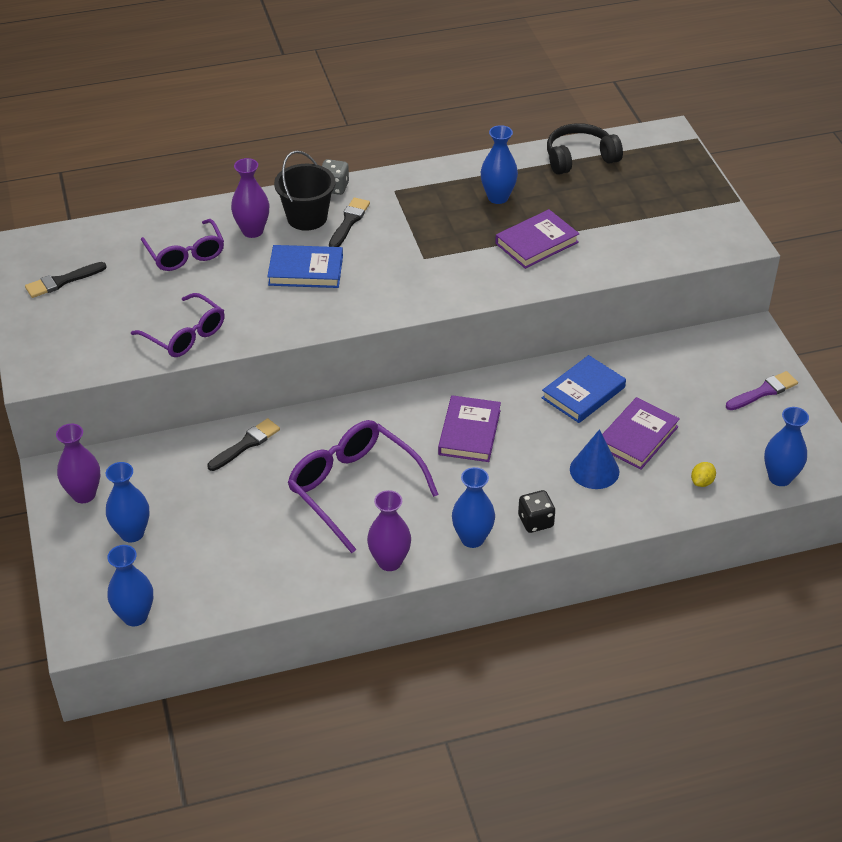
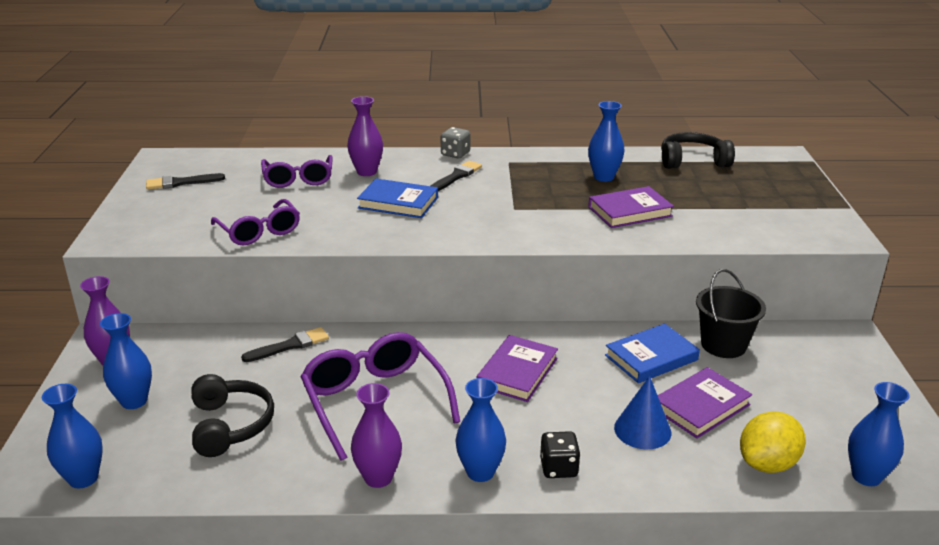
camera: 15 degrees right, 15 degrees down
black bucket [274,150,336,231] -> black bucket moved to [696,269,766,358]
yellow lemon [691,462,716,487] -> yellow lemon [740,411,806,473], size x2.08
purple brush [726,371,798,410] -> none
none -> black headphones [191,374,274,457]

